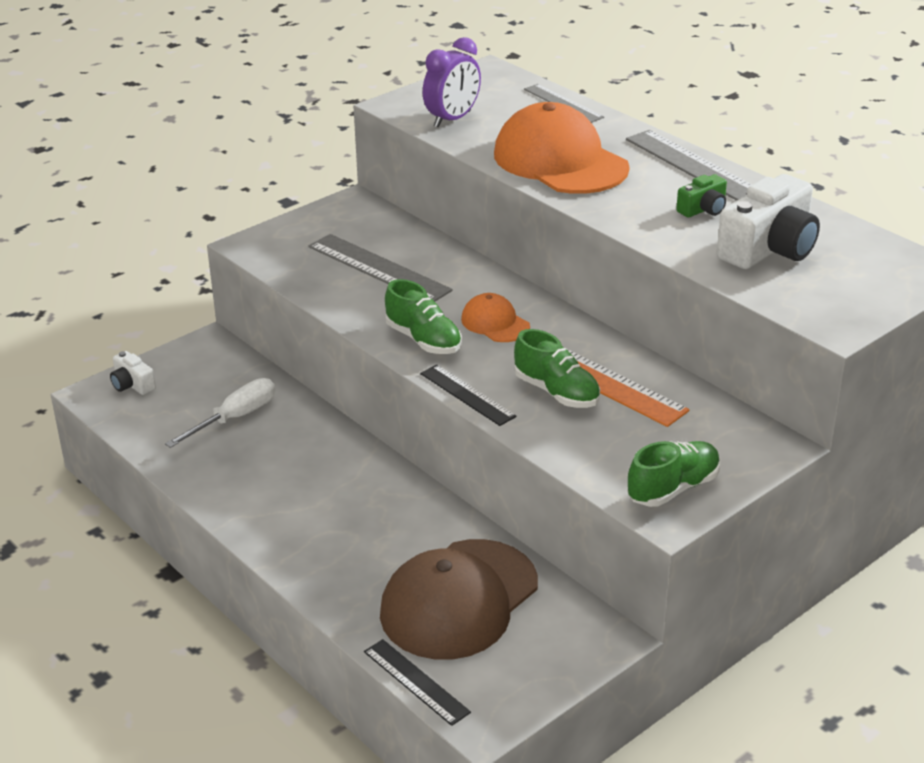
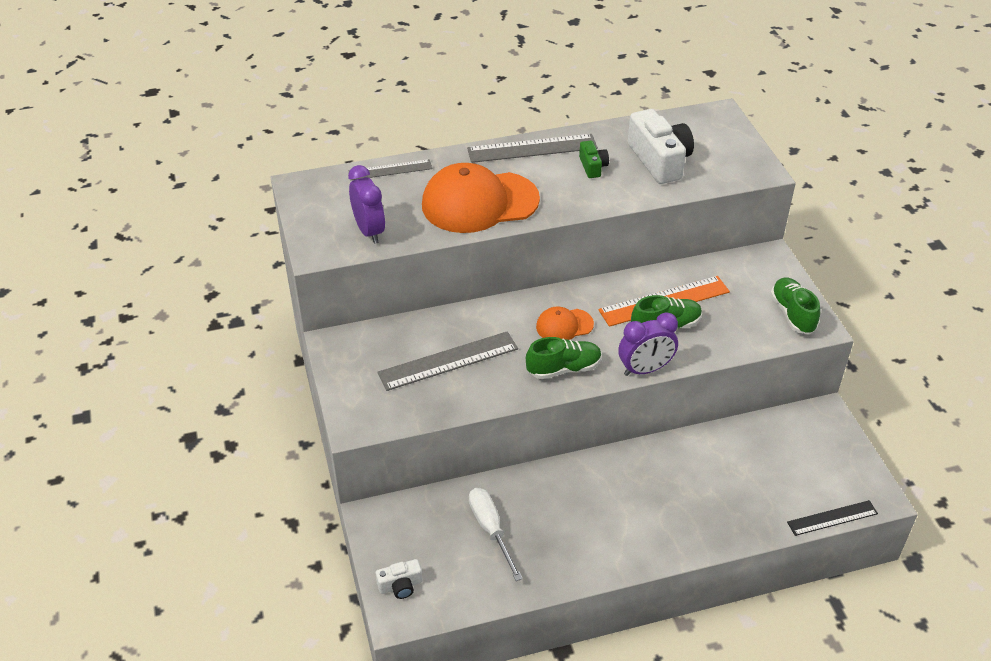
camera: 65 degrees left, 10 degrees up
brown cap [380,539,538,660] -> none
black ruler [420,365,517,426] -> purple clock [618,312,678,376]

